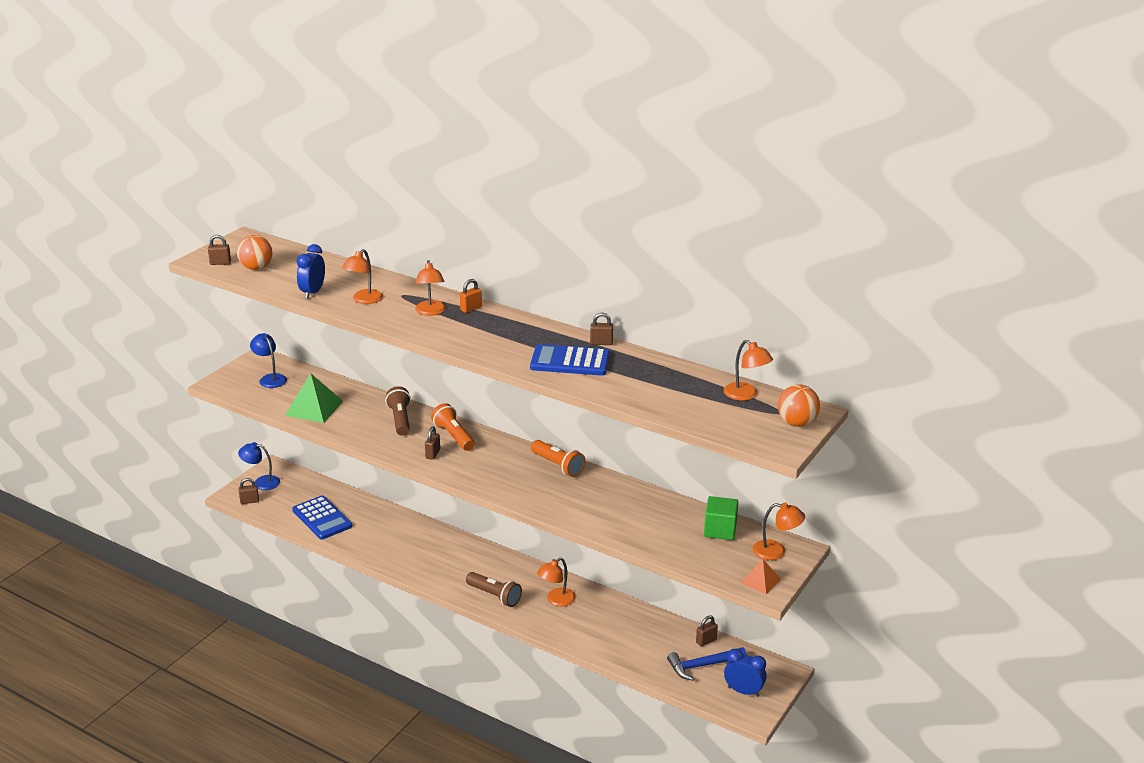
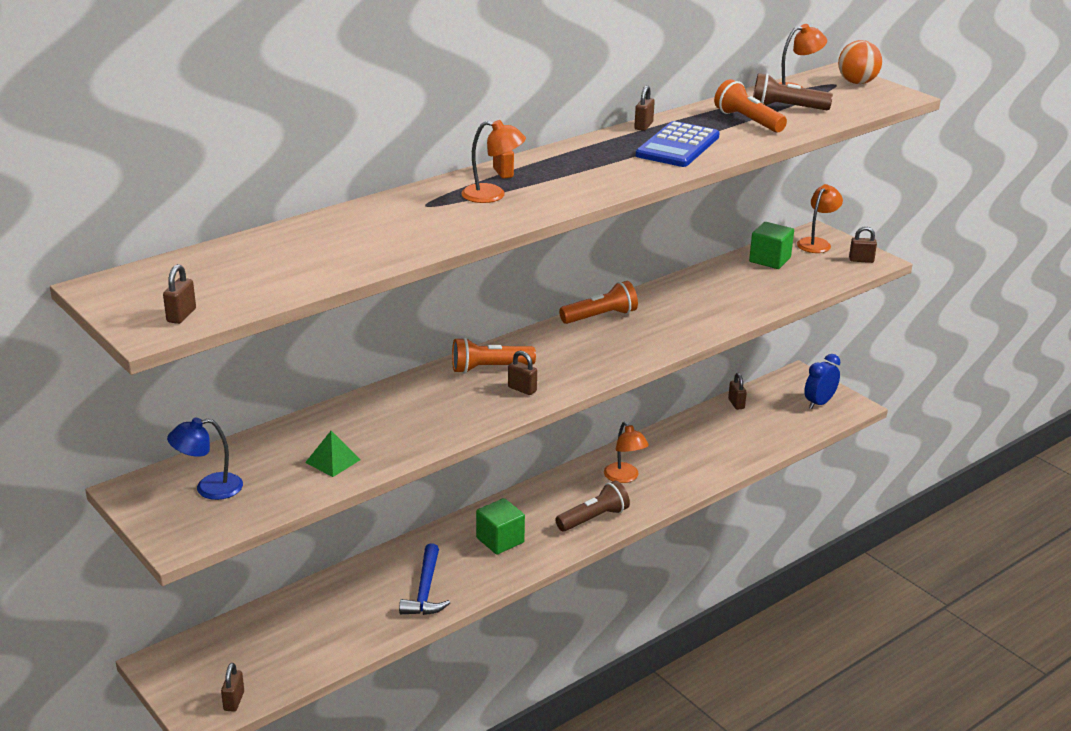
camera: 70 degrees left, 0 degrees up
orange ball [237,235,272,270] -> none
blue lamp [238,442,280,490] -> none
green pyramid [285,373,343,423] -> green pyramid [305,431,361,477], size x0.58
blue calculator [292,495,352,540] -> none
blue clock [297,244,325,299] -> none
orange lamp [342,249,383,304] -> none
brown flashlight [385,386,411,436] -> brown flashlight moved to [753,73,833,110]
blue hammer [667,647,746,680] -> blue hammer moved to [399,543,450,615]
orange pyramid [741,559,781,594] -> brown padlock [849,226,877,263]
none -> green cube [476,498,525,555]
none -> orange flashlight [714,79,787,133]

